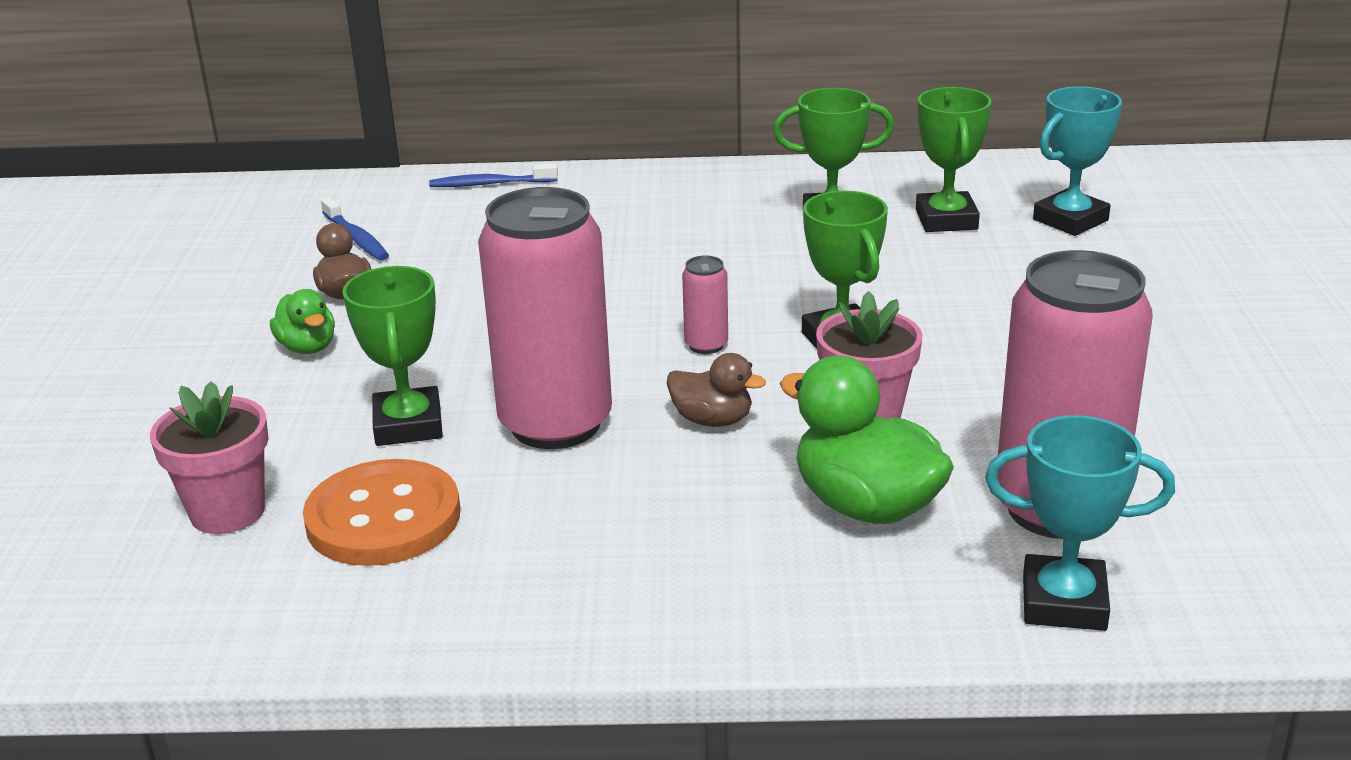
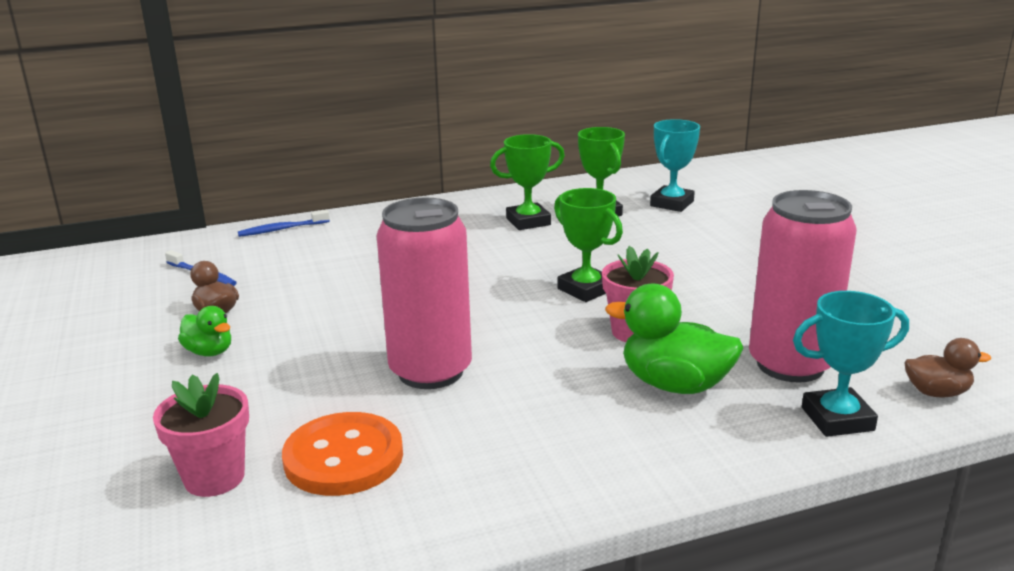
camera: 20 degrees left, 5 degrees down
green trophy [342,266,443,446] -> none
brown duck [667,353,766,427] -> brown duck moved to [904,338,991,398]
pink can [682,255,728,354] -> none

